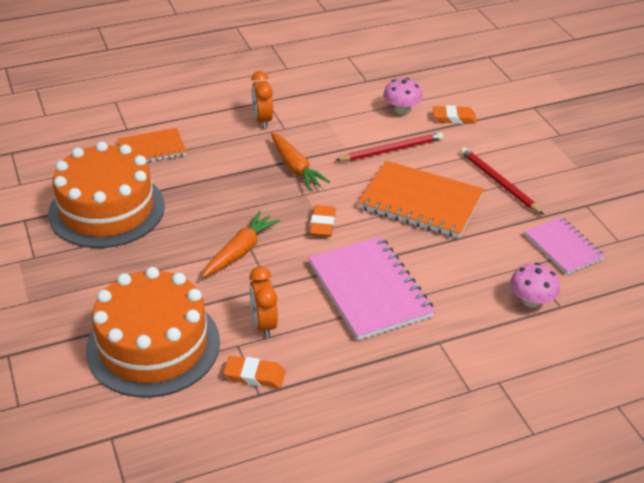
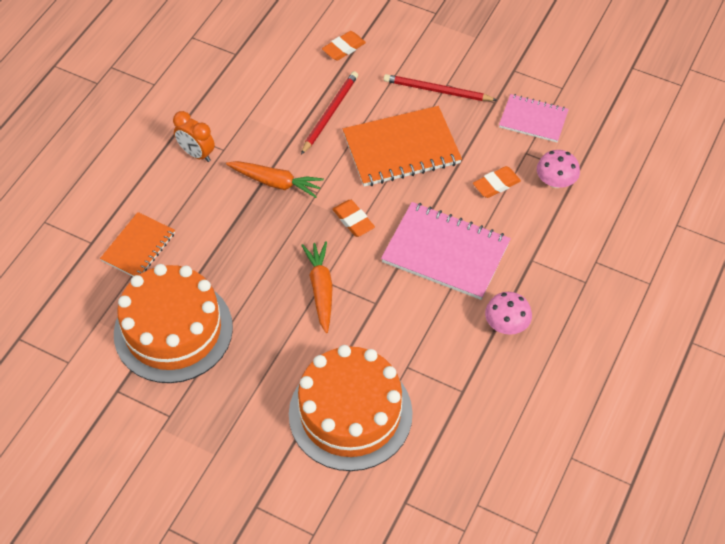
camera: 40 degrees left, 15 degrees up
orange eraser [223,356,286,388] -> orange eraser moved to [473,166,521,198]
orange clock [249,267,278,338] -> none
pink mushroom [383,78,423,114] -> pink mushroom moved to [485,292,532,335]

